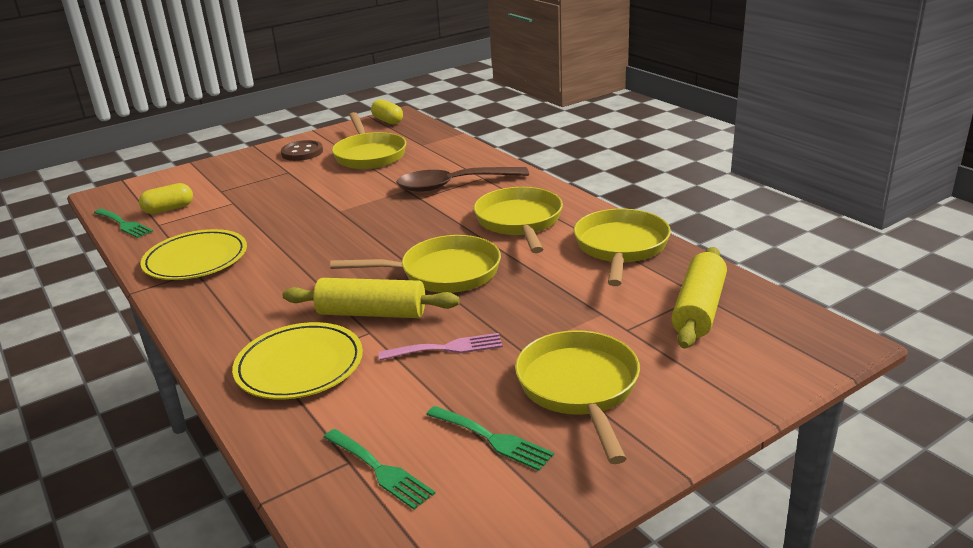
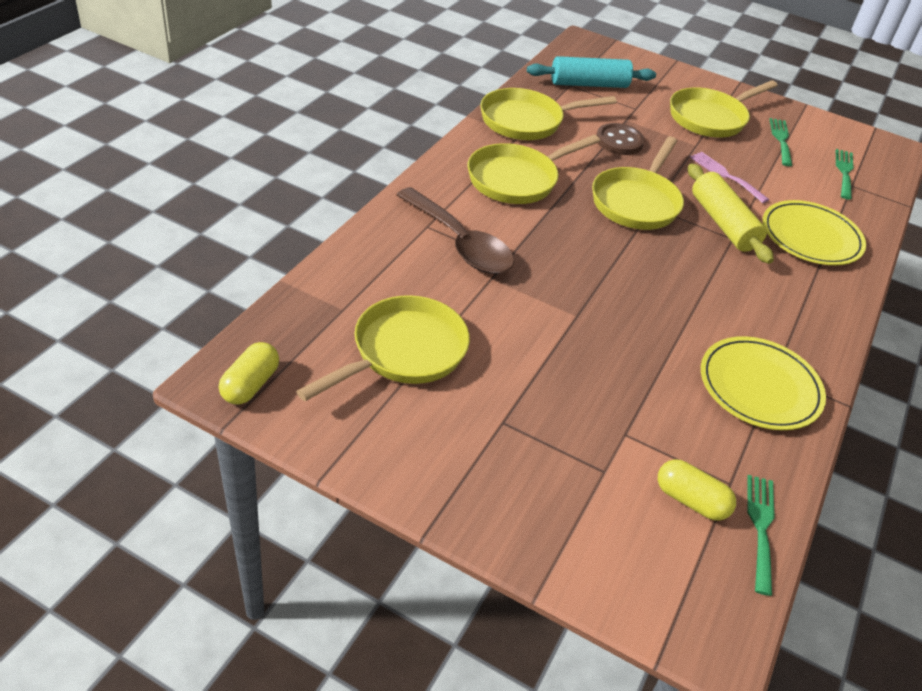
camera: 125 degrees left, 15 degrees up
brown button [281,140,323,161] -> brown button moved to [597,123,645,155]
yellow pan [330,235,501,293] -> yellow pan turned 120 degrees counterclockwise [592,137,684,230]
yellow rolling pin [671,247,727,349] -> turquoise rolling pin [527,56,656,88]

